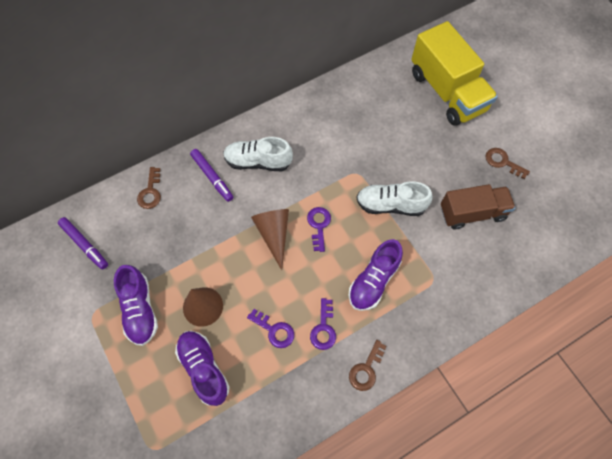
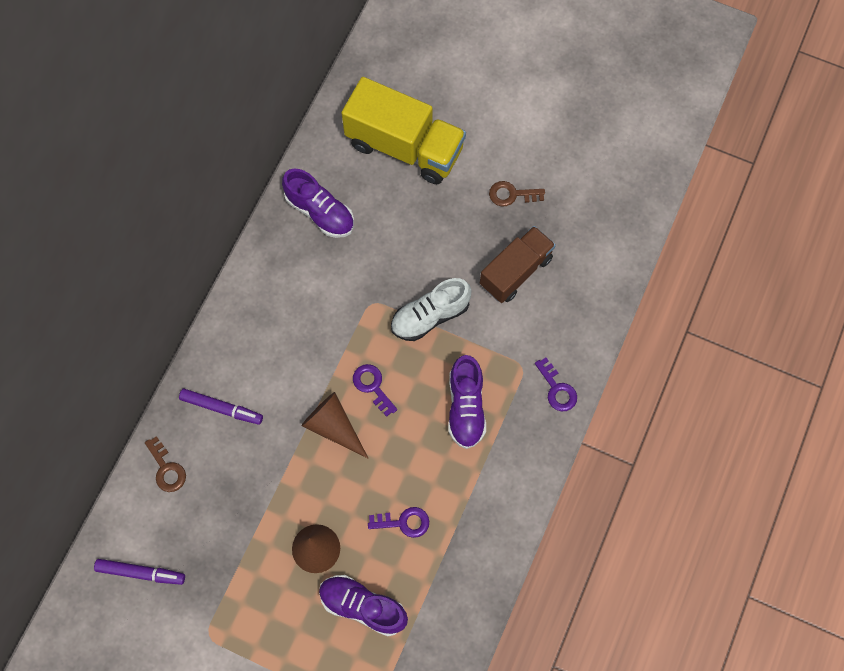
camera: 35 degrees left, 5 degrees up
purple shoe [114,265,158,346] -> purple shoe moved to [282,169,354,238]
white shoe [223,137,293,171] -> none
purple key [310,298,336,350] -> purple key moved to [535,358,577,411]
brown key [349,340,387,391] -> none

